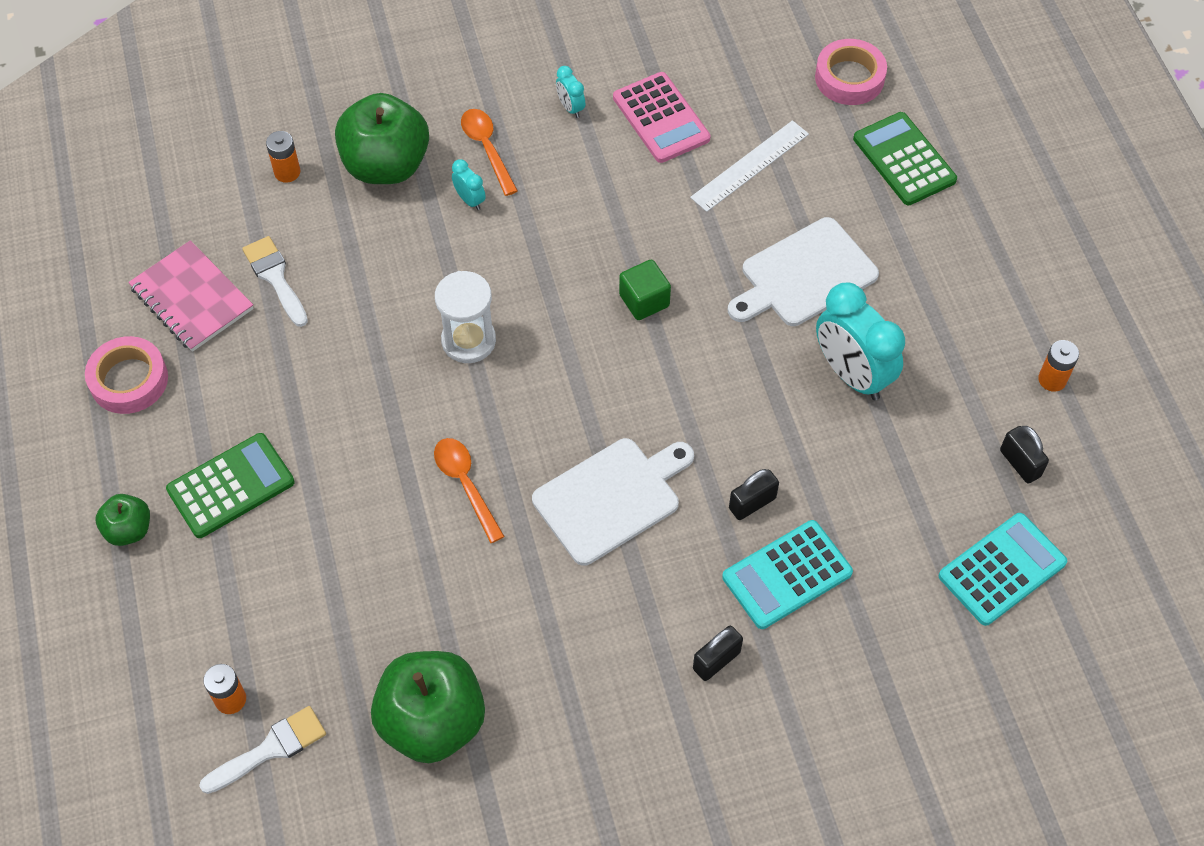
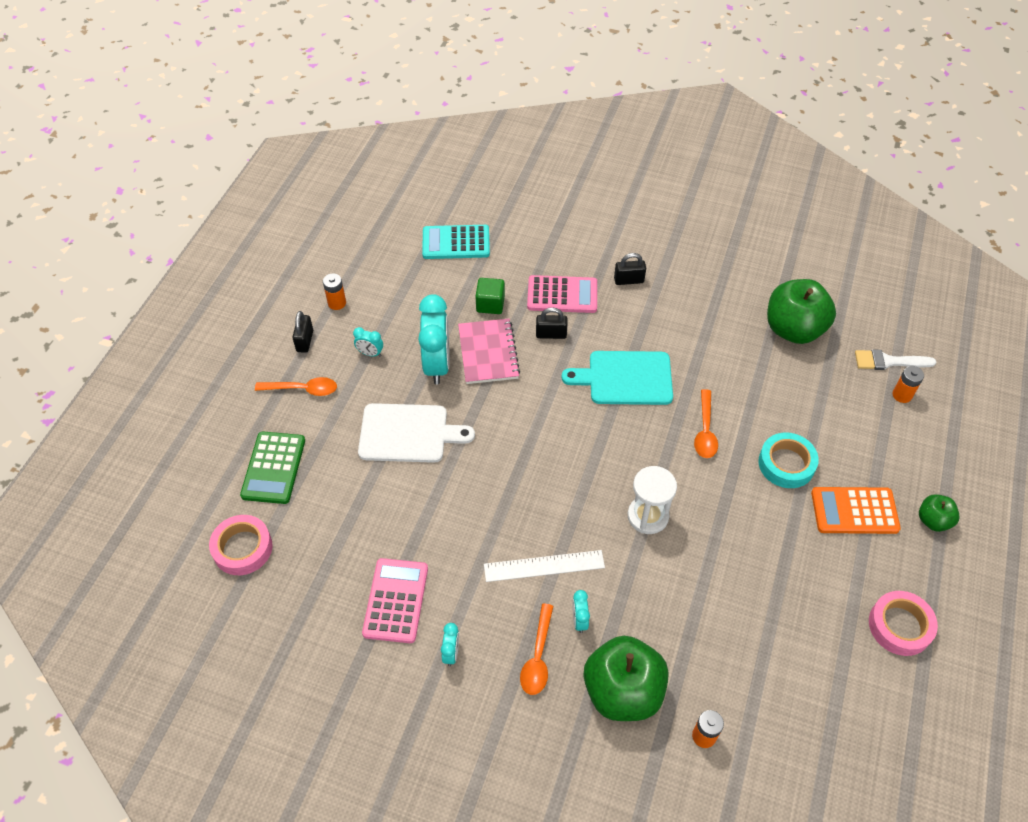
camera: 145 degrees left, 5 degrees down
pink notebook [128,240,254,352] -> pink notebook moved to [458,319,520,384]
green calculator [166,433,295,538] -> orange calculator [811,487,901,534]
white brush [242,236,308,327] -> none
white cutting board [532,438,694,566] -> turquoise cutting board [561,351,673,405]
green cube [619,260,671,320] -> green cube moved to [476,278,505,314]
white ruler [690,120,809,212] -> white ruler moved to [484,550,605,582]
turquoise calculator [722,520,853,629] -> pink calculator [527,275,597,313]
black padlock [1000,426,1049,484] -> black padlock moved to [292,311,313,353]
none -> orange spoon [255,377,337,396]
none -> turquoise clock [353,327,383,357]
none -> turquoise tape [758,432,819,488]

